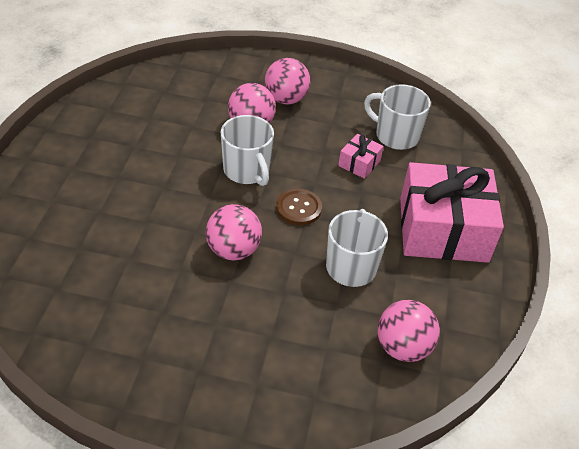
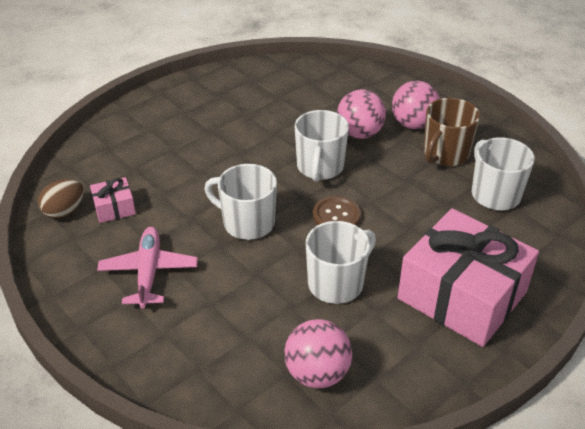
camera: 40 degrees right, 5 degrees down
pink ball [206,204,262,260] -> white mug [204,164,277,240]
pink gift [338,134,384,179] -> pink gift moved to [90,177,136,223]
none -> brown egg [38,179,84,219]
none -> pink plane [97,227,198,308]
none -> brown mug [424,98,480,166]

